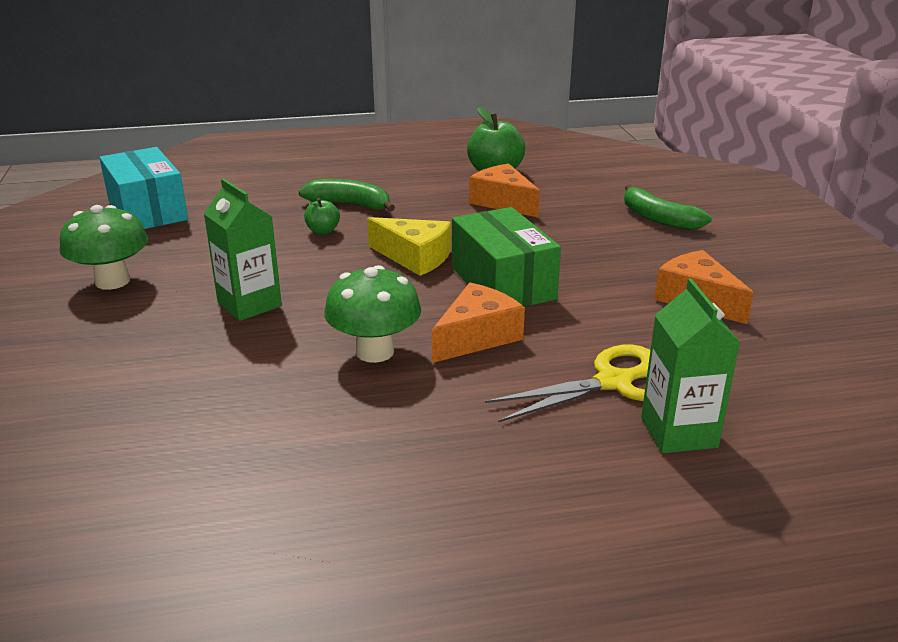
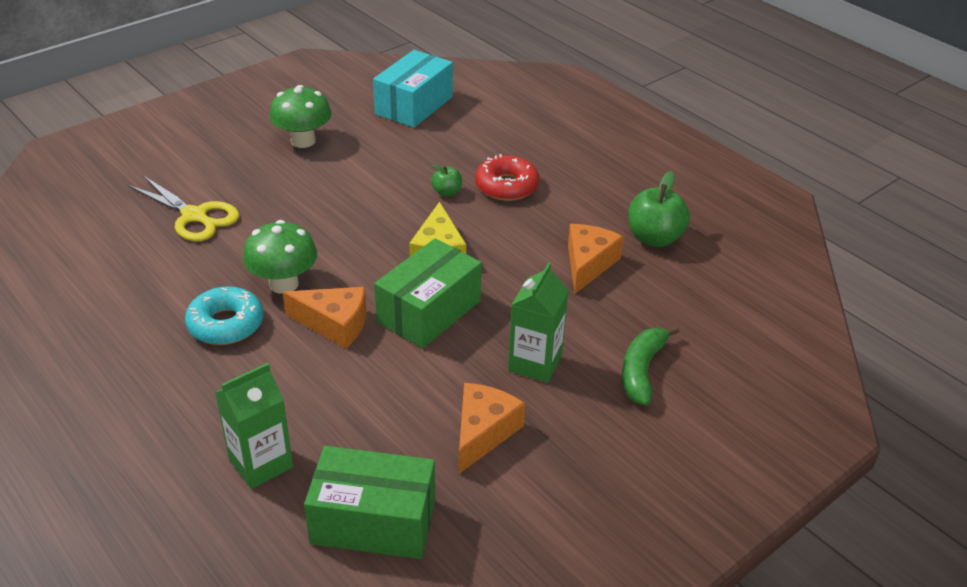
camera: 60 degrees right, 10 degrees up
green carton [204,179,282,321] -> green carton moved to [508,263,569,383]
green banana [299,179,395,211] -> red donut [475,154,540,201]
yellow scissors [485,345,650,423] -> yellow scissors moved to [128,176,239,241]
none -> turquoise donut [185,286,264,345]
none -> green box [304,446,435,559]

